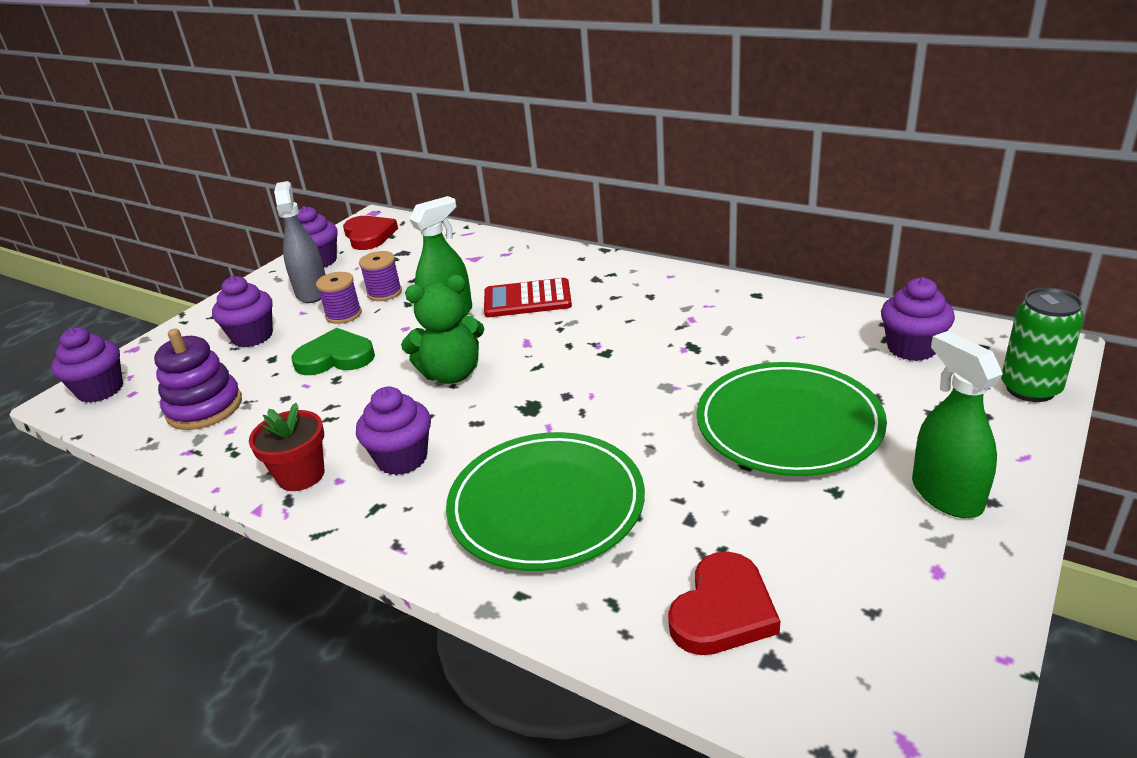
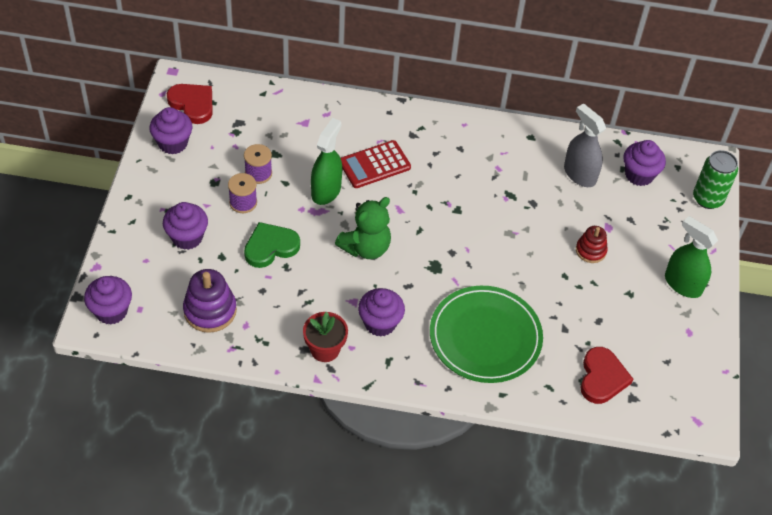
camera: 30 degrees left, 20 degrees up
grey spray bottle [274,181,326,303] -> grey spray bottle moved to [564,103,606,187]
green plate [696,362,887,476] -> red stacking toy [576,226,608,263]

